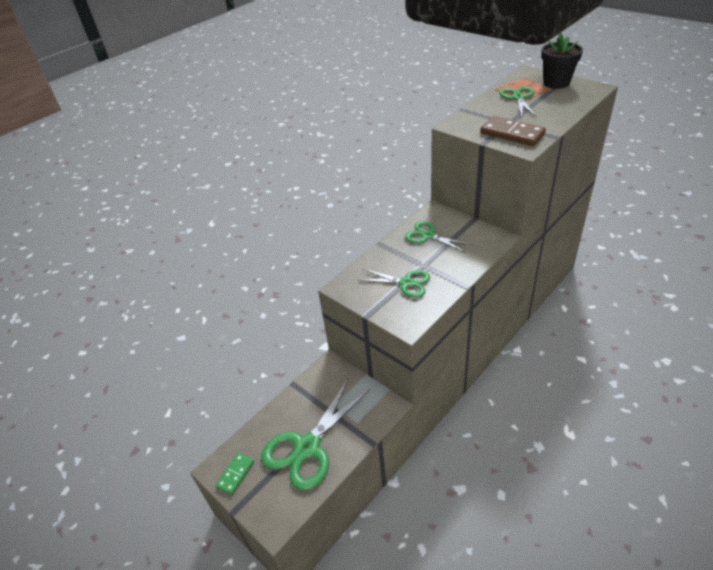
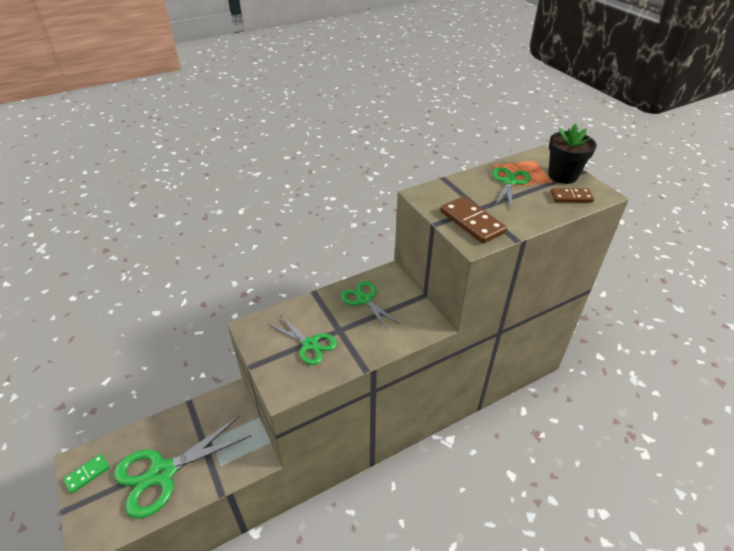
camera: 15 degrees right, 0 degrees up
none -> brown domino [551,188,594,202]

